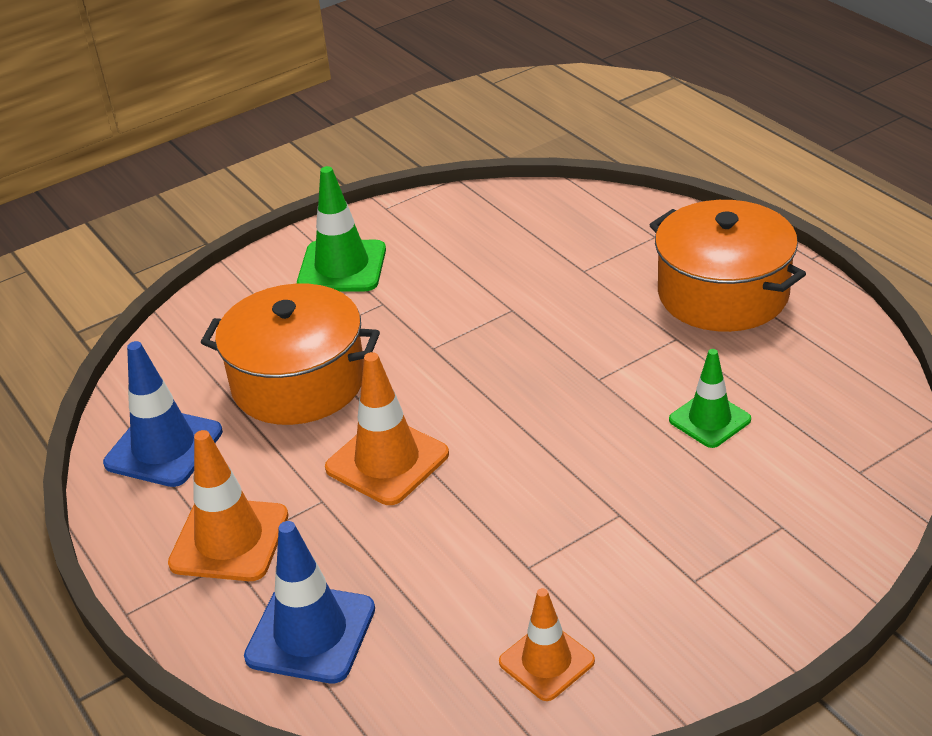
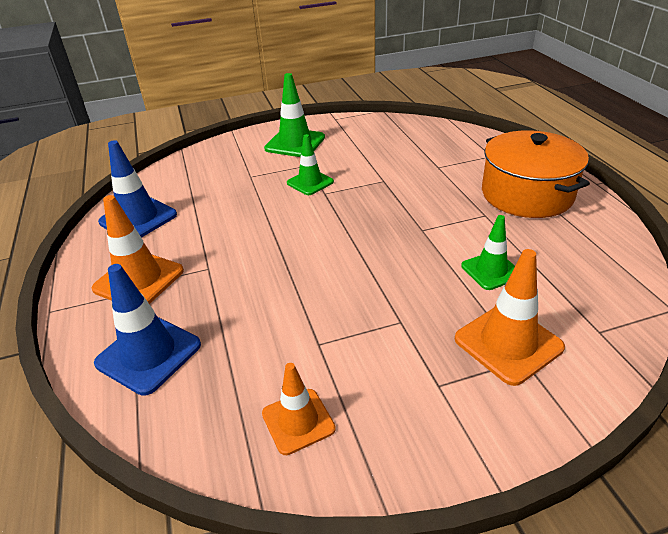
camera: 15 degrees right, 0 degrees up
orange pot [201,284,380,425] -> none
orange traffic cone [325,352,449,505] -> orange traffic cone moved to [455,249,565,386]
none -> green traffic cone [287,134,334,195]

